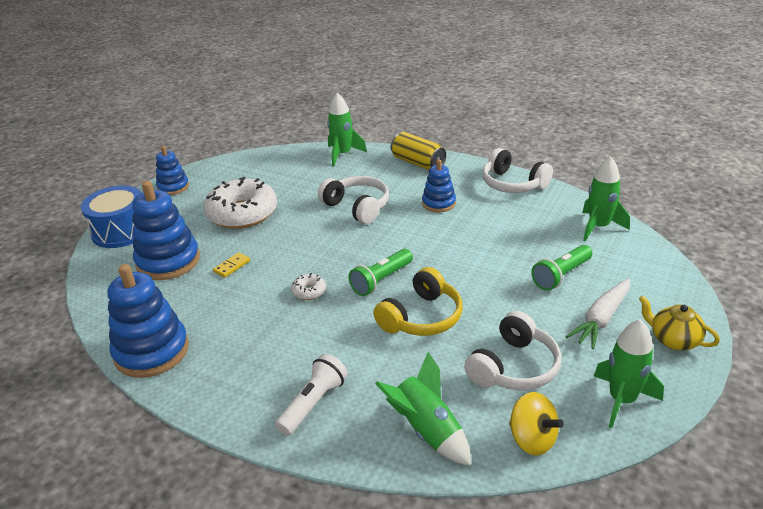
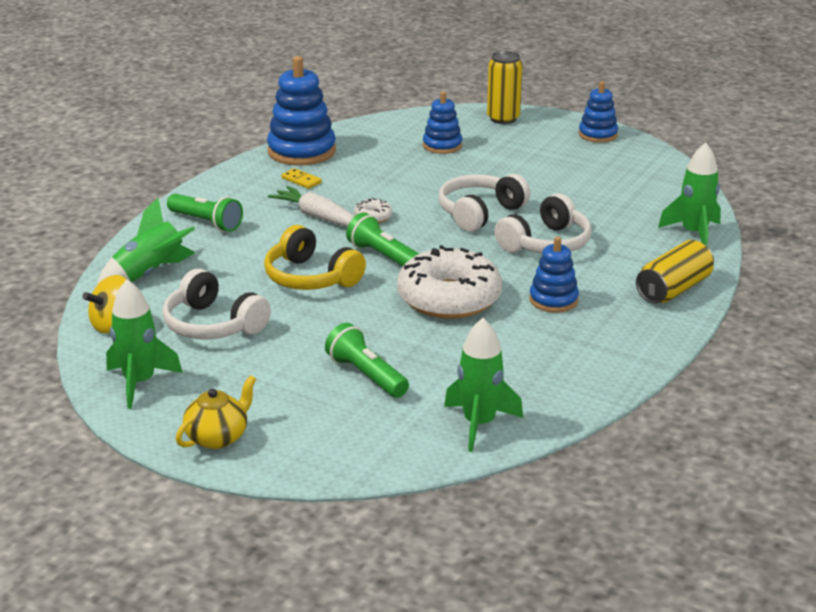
camera: 90 degrees right, 5 degrees down
blue drum [81,185,141,248] -> yellow can [487,51,522,124]
blue stacking toy [132,181,200,280] -> blue stacking toy [423,91,462,154], size x0.58
white donut [204,177,277,229] -> white donut moved to [397,245,502,319]
yellow domino [213,252,250,278] -> yellow domino moved to [281,168,322,189]
white flashlight [275,354,348,436] -> green flashlight [167,194,243,232]
white headphones [482,148,553,193] -> white headphones moved to [438,174,530,232]
white carrot [566,279,630,349] -> white carrot moved to [268,186,355,227]

